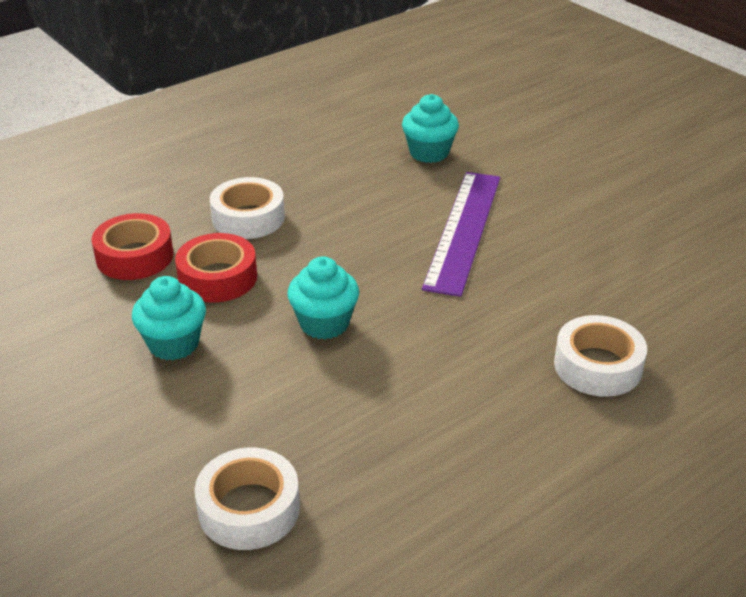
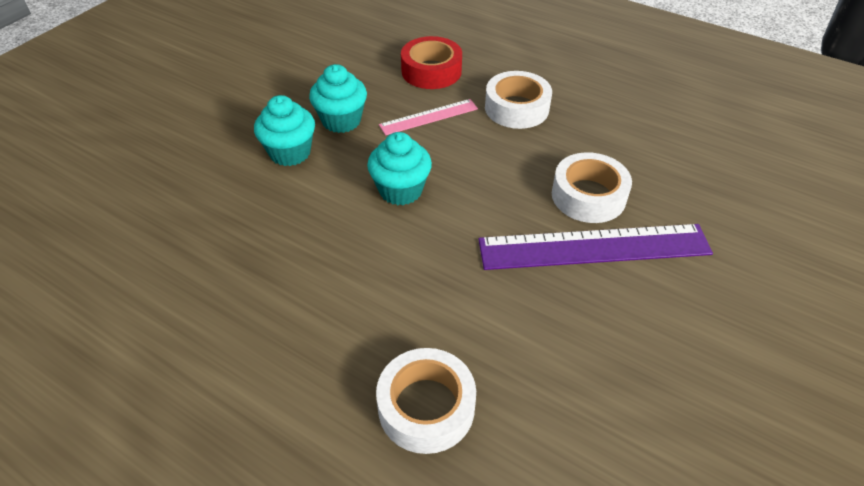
camera: 70 degrees right, 10 degrees up
red tape [175,233,257,302] -> pink ruler [379,99,478,135]
white tape [195,448,300,550] -> white tape moved to [552,152,632,223]
turquoise cupcake [402,94,459,163] -> turquoise cupcake moved to [254,95,315,166]

